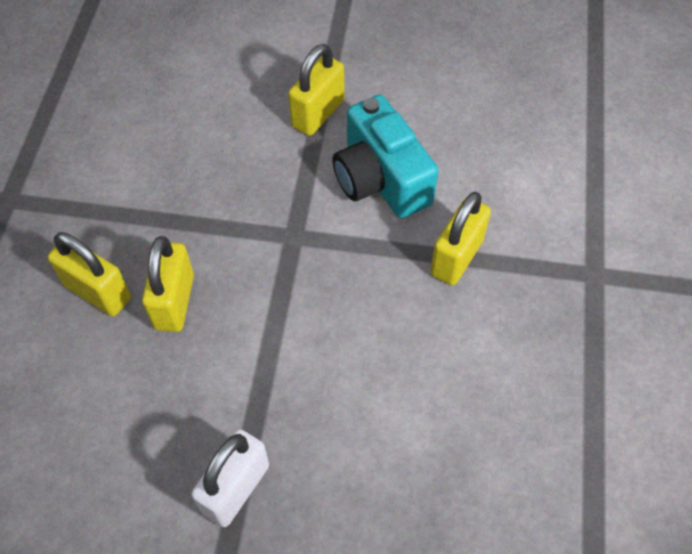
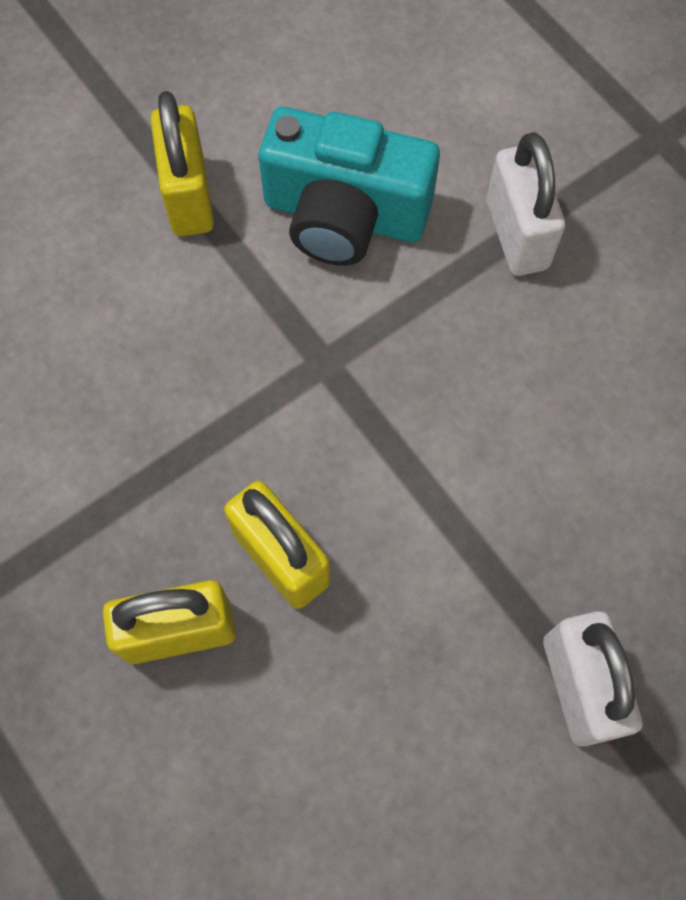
camera: 45 degrees left, 10 degrees up
yellow padlock [430,192,491,285] -> white padlock [486,132,565,276]

